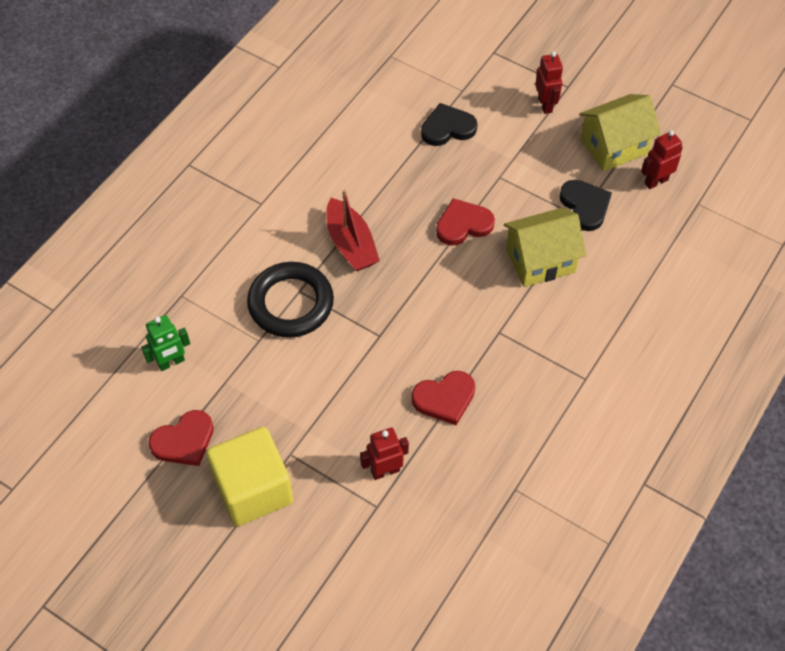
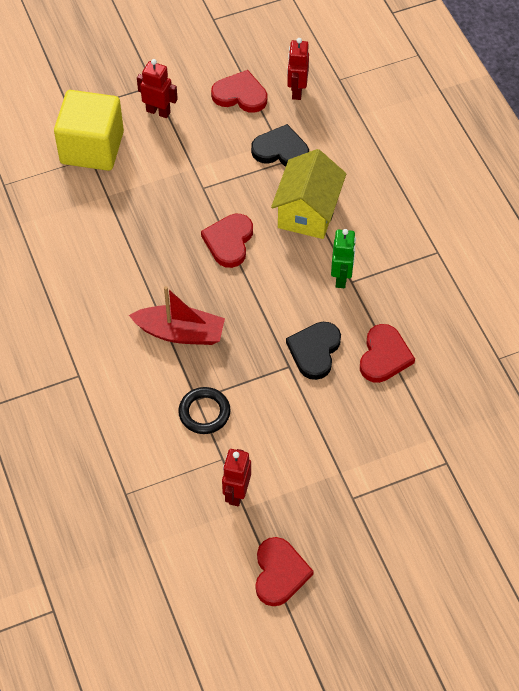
camera: 55 degrees left, 0 degrees up
green robot [141,315,190,371] -> green robot moved to [331,229,356,288]
yellow cube [206,427,293,526] -> yellow cube moved to [54,90,124,171]
black ring [247,262,334,338] -> black ring [178,387,231,434], size x0.58
red robot [360,428,409,480] -> red robot moved to [222,449,251,506]
black heart [421,103,477,146] -> black heart moved to [286,322,341,380]
yellow house [579,94,661,171] -> red heart [211,70,267,113]

